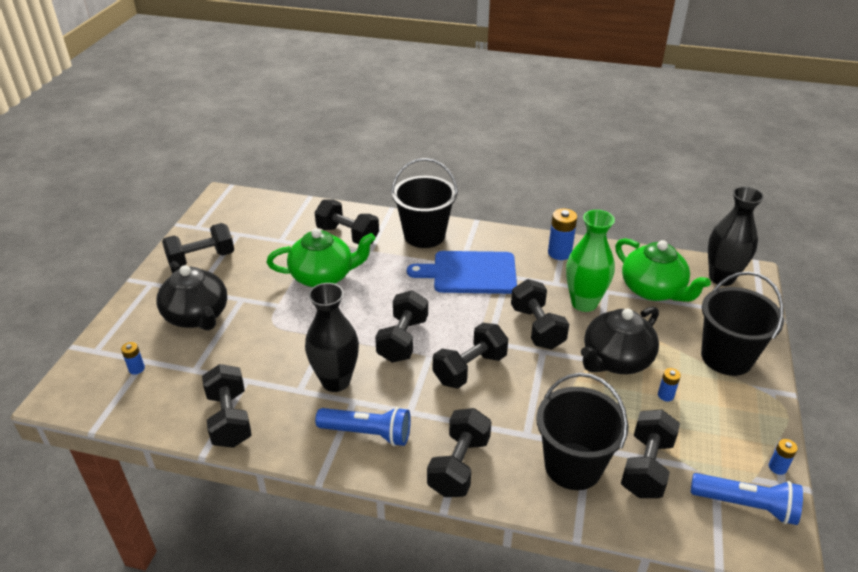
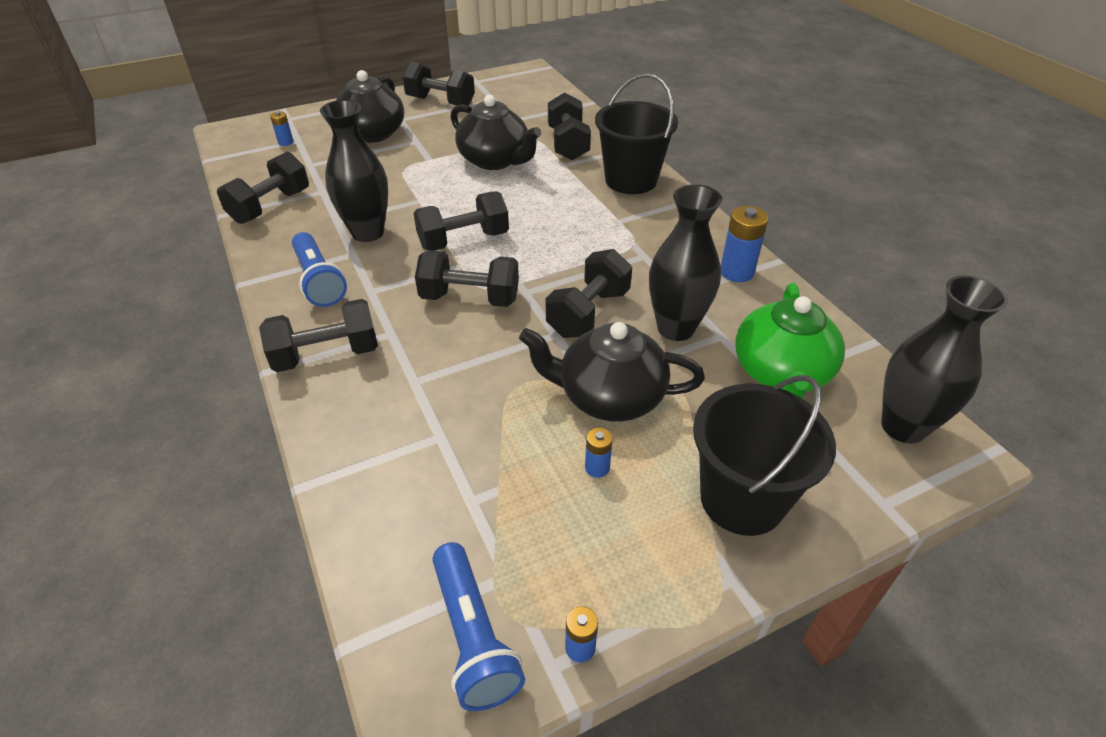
camera: 50 degrees right, 5 degrees up
green teapot [267,228,375,287] -> black teapot [450,95,541,170]
blue cutting board [407,251,517,294] -> none
black bucket [536,373,629,490] -> none
green vase [566,210,615,312] -> black vase [649,184,722,341]
black dumbbell [621,409,680,498] -> none

